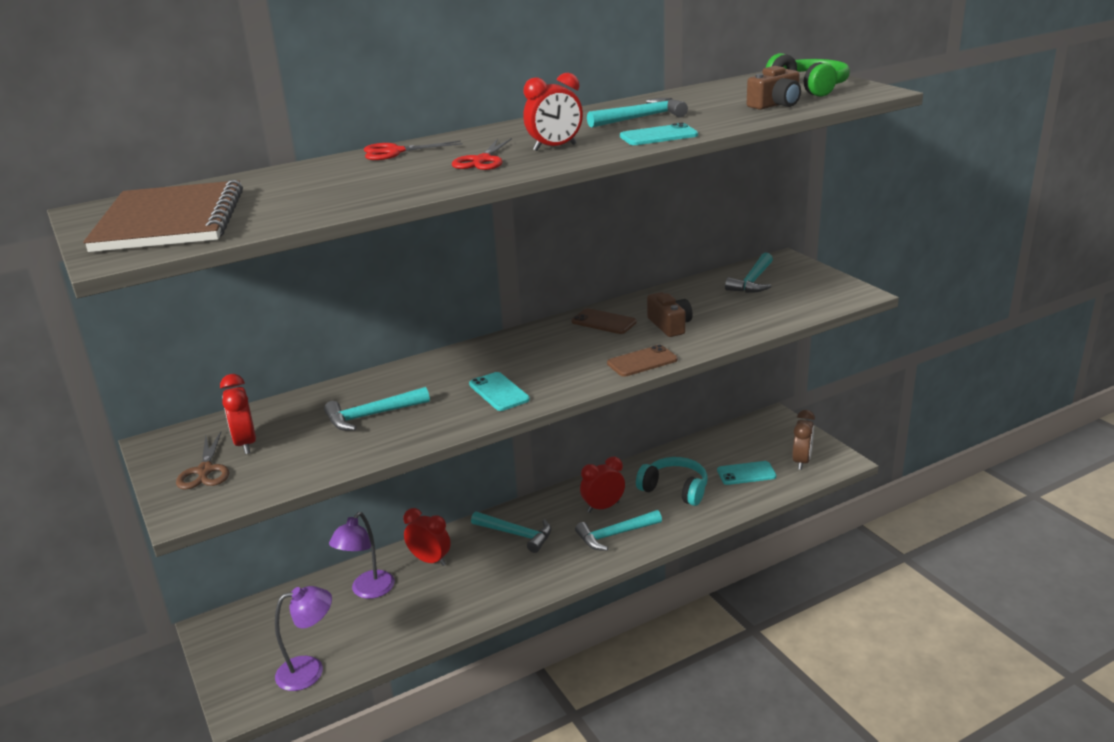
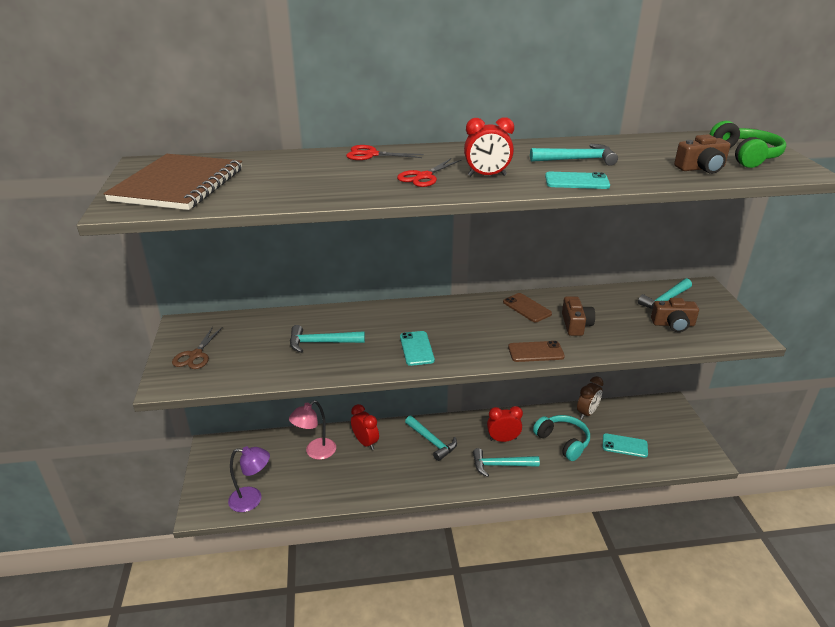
camera: 20 degrees right, 5 degrees up
red clock [220,374,256,454] -> none
purple lamp [329,512,395,599] -> pink lamp [289,400,336,460]
brown clock [792,410,815,470] -> brown clock moved to [577,376,603,420]
none -> brown camera [651,298,699,332]

